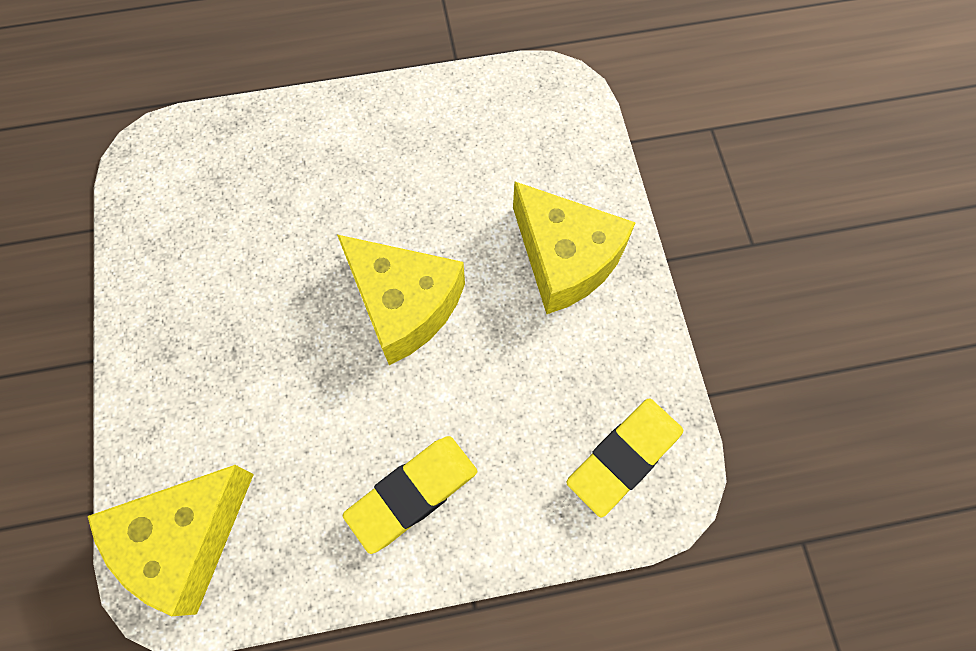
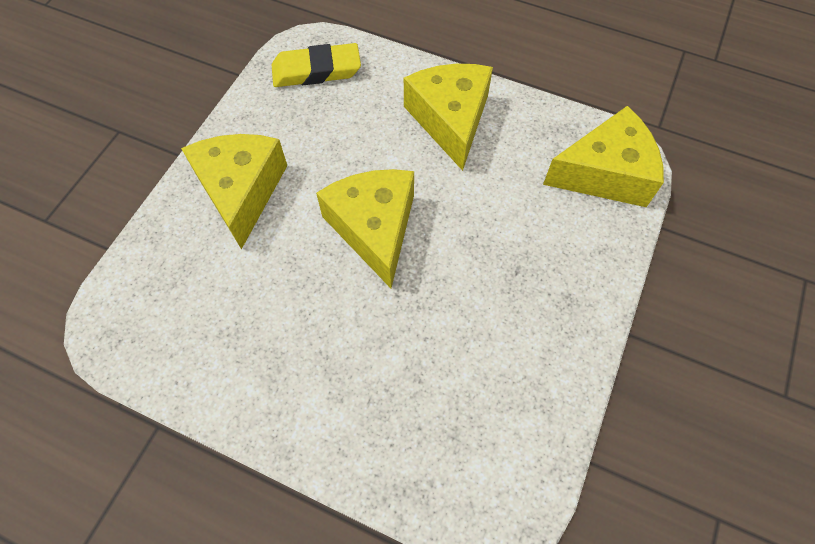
camera: 145 degrees left, 5 degrees down
yellow eraser [343,436,477,554] -> yellow cheese [404,64,493,171]

